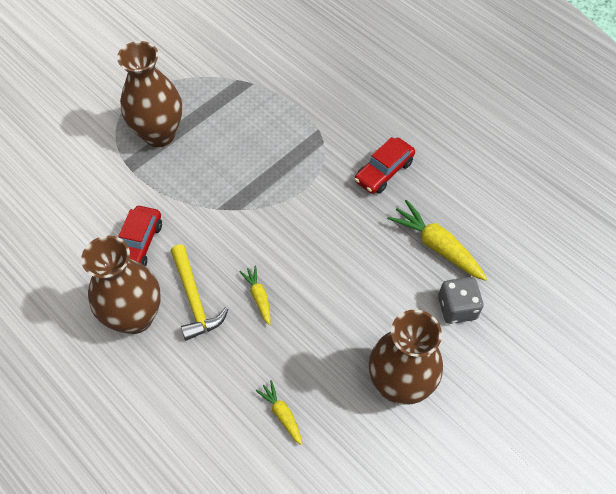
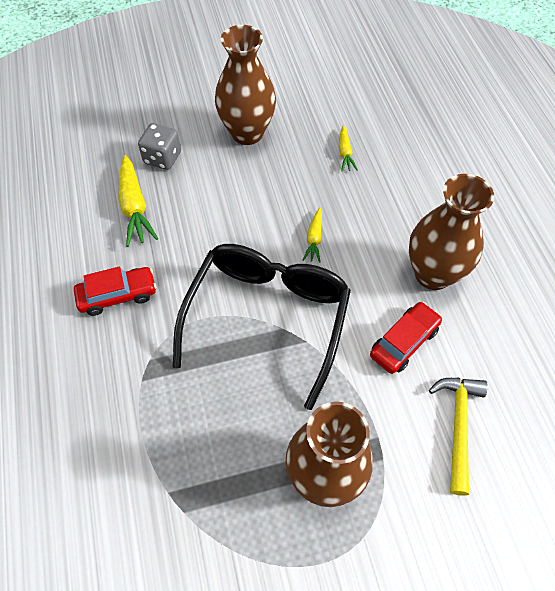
camera: 150 degrees left, 0 degrees up
yellow hammer [171,245,228,341] -> yellow hammer moved to [429,378,488,496]
none -> black glasses [173,244,351,410]

